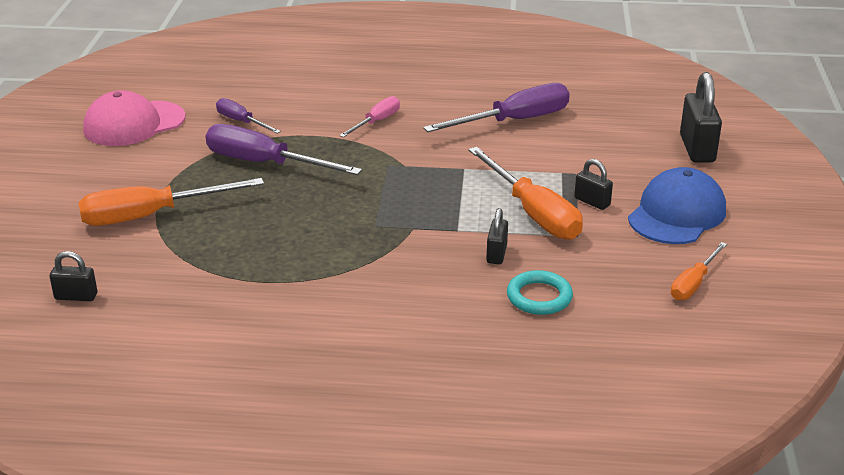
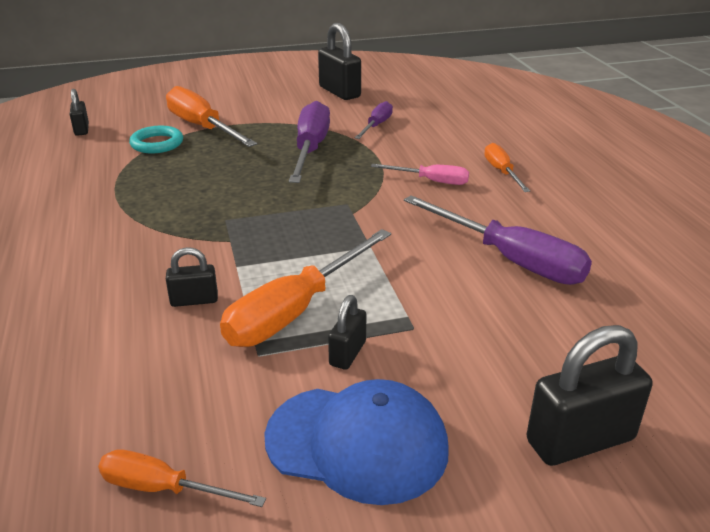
camera: 70 degrees right, 0 degrees up
pink cap [83,90,185,146] -> black padlock [318,23,361,100]
turquoise ring [507,270,573,315] -> turquoise ring moved to [129,126,183,153]
none -> orange screwdriver [484,143,530,192]

